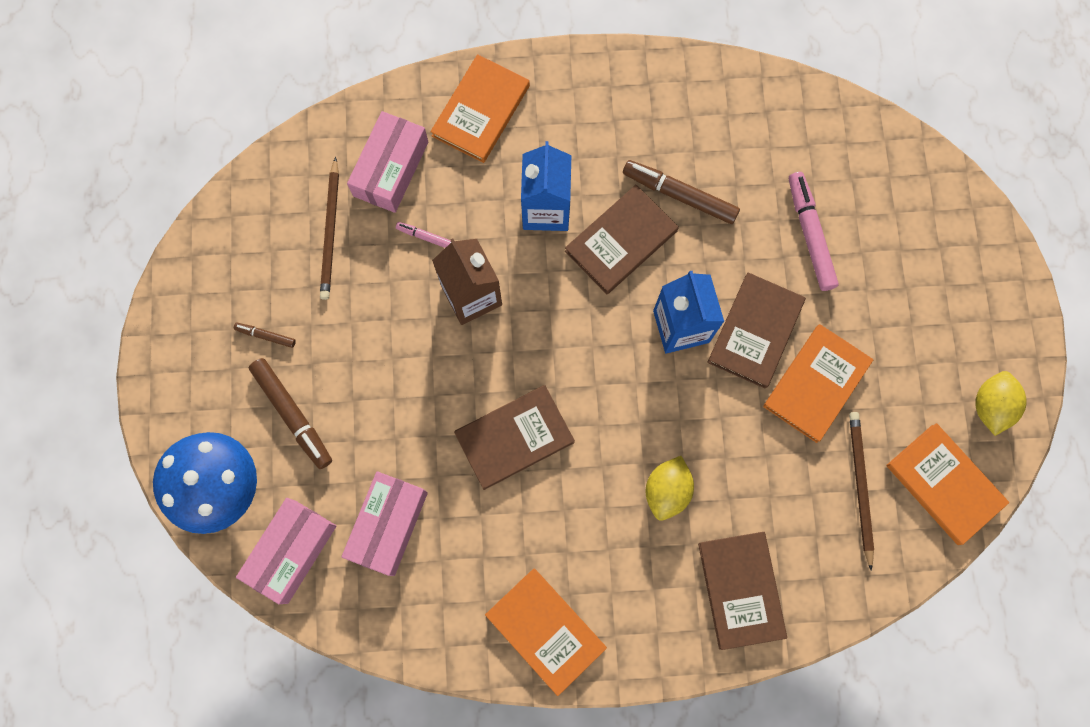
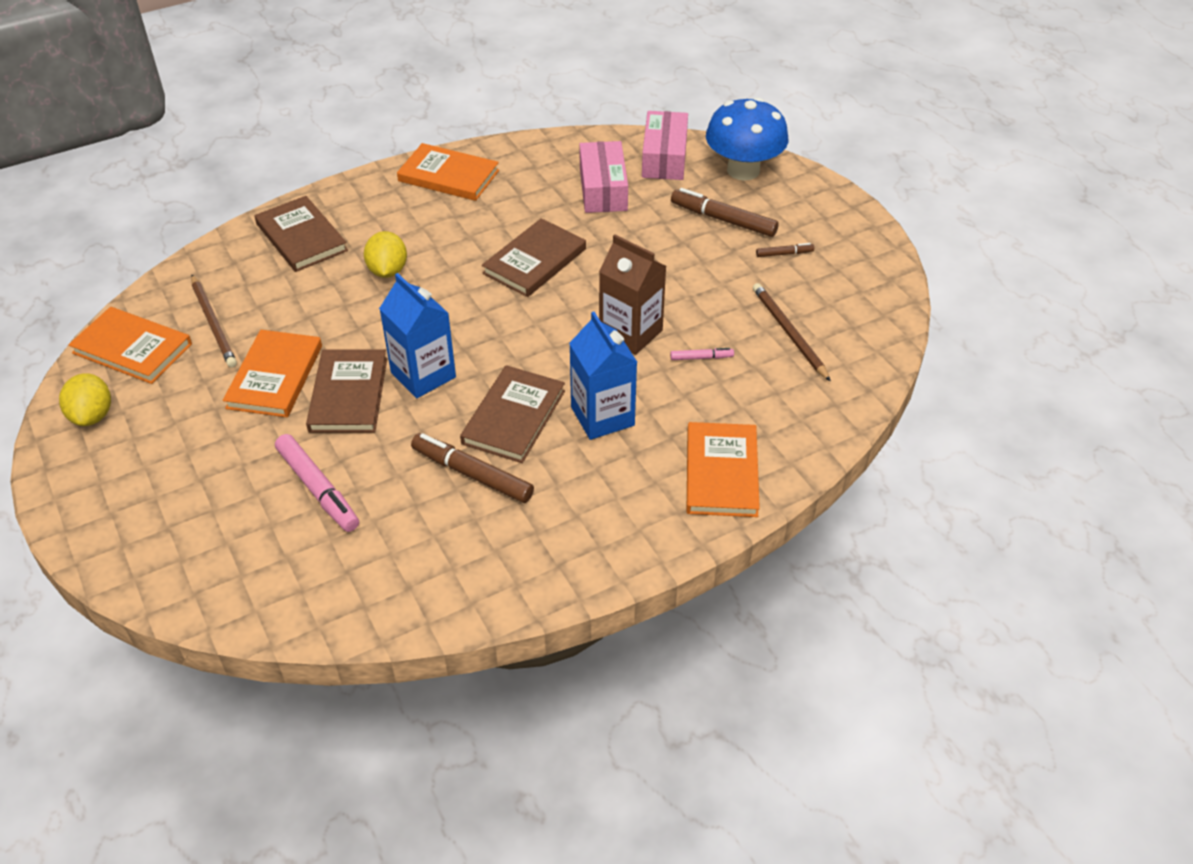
camera: 155 degrees right, 30 degrees down
pink box [347,111,428,213] -> none
brown marker [623,160,740,224] -> brown marker turned 150 degrees counterclockwise [411,433,534,503]

